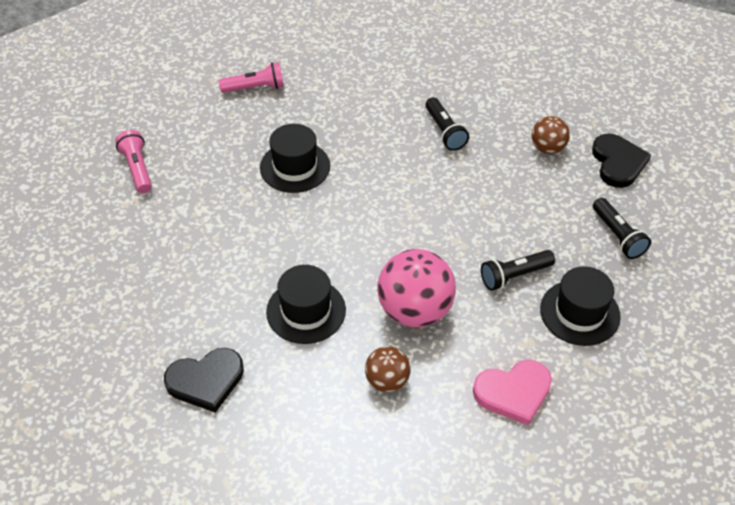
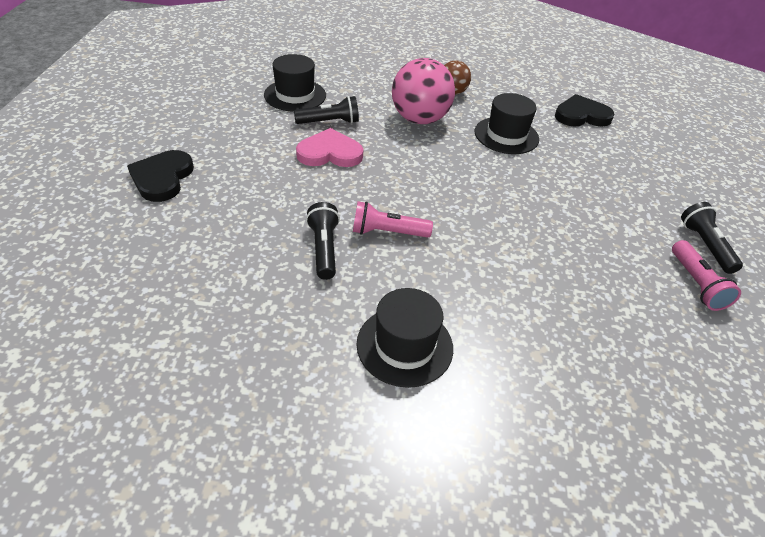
camera: 170 degrees left, 5 degrees down
pink flashlight [219,62,284,93] -> pink flashlight moved to [353,201,433,238]
black hat [260,124,330,193] -> black hat moved to [356,288,453,388]
pink heart [473,360,552,426] -> pink heart moved to [296,128,364,167]
brown ball [532,116,570,154] -> none
black flashlight [593,198,651,259] -> black flashlight moved to [681,202,743,274]

